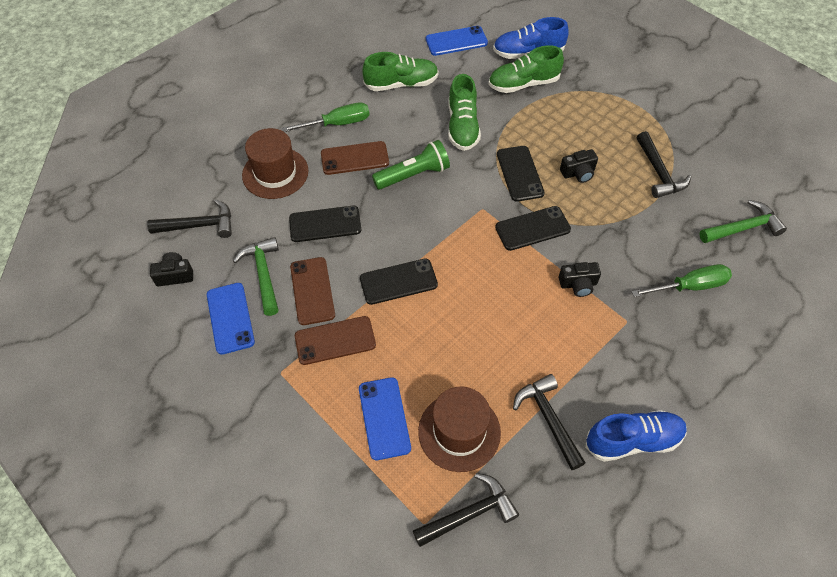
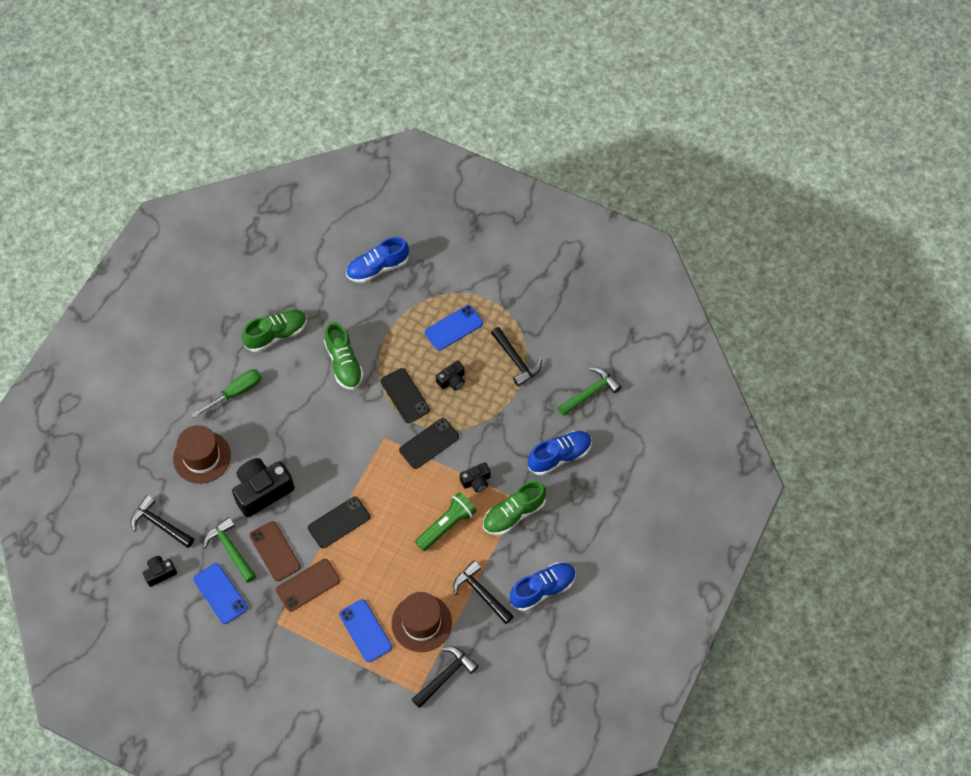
camera: 20 degrees left, 5 degrees up
black hammer [147,199,232,238] -> black hammer turned 120 degrees counterclockwise [131,495,194,548]
black phone [289,206,361,242] -> black camera [232,458,295,518]
brown phone [321,141,389,175] -> none
green flashlight [372,140,450,190] -> green flashlight moved to [415,492,477,551]
blue phone [426,26,488,56] -> blue phone moved to [425,305,483,351]
green shoe [488,45,564,93] -> green shoe moved to [483,481,546,535]
green screwdriver [632,264,732,297] -> blue shoe [528,431,592,476]

